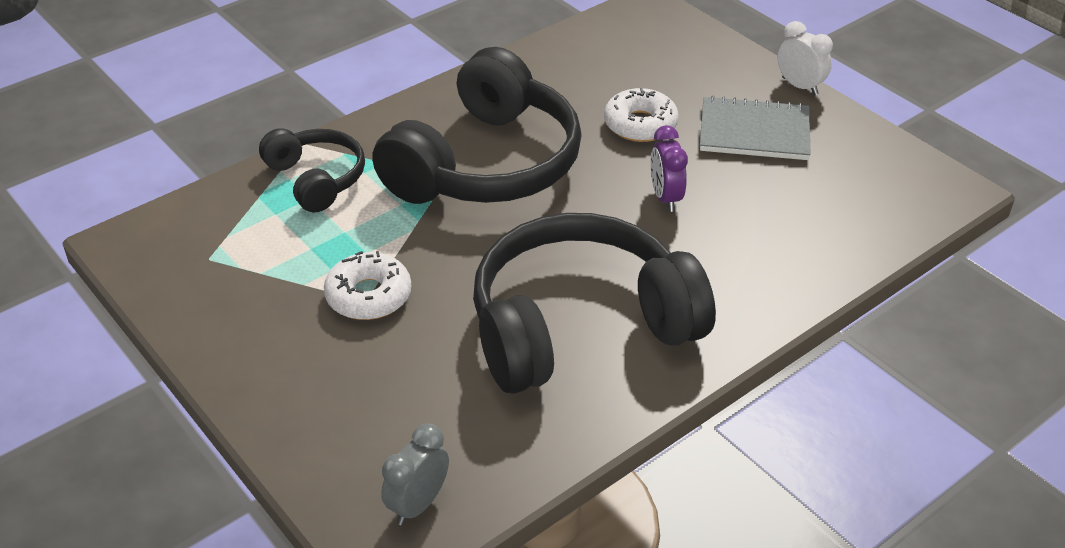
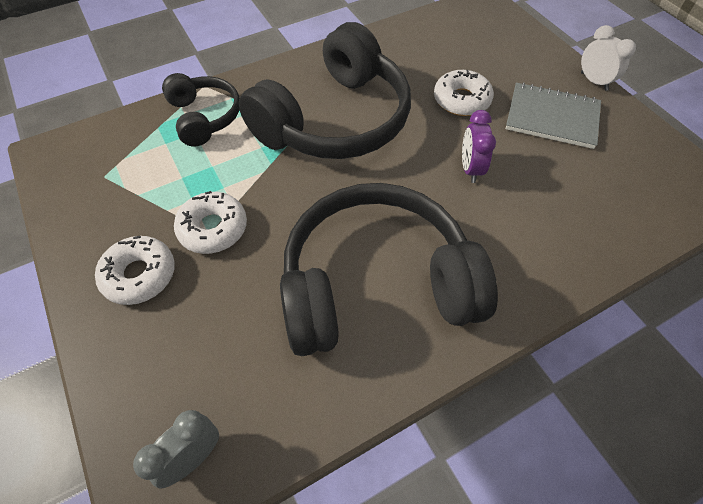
camera: 10 degrees right, 15 degrees up
none -> white donut [95,236,175,305]

